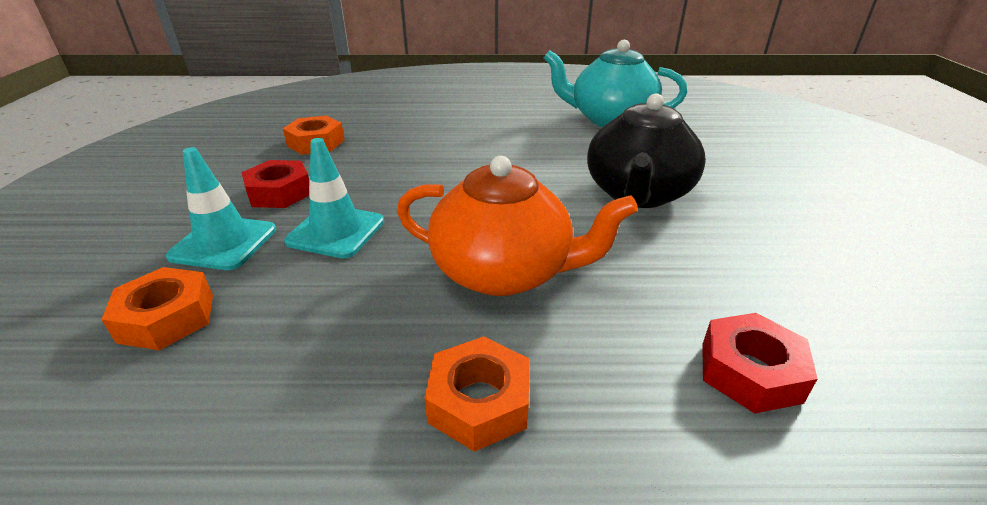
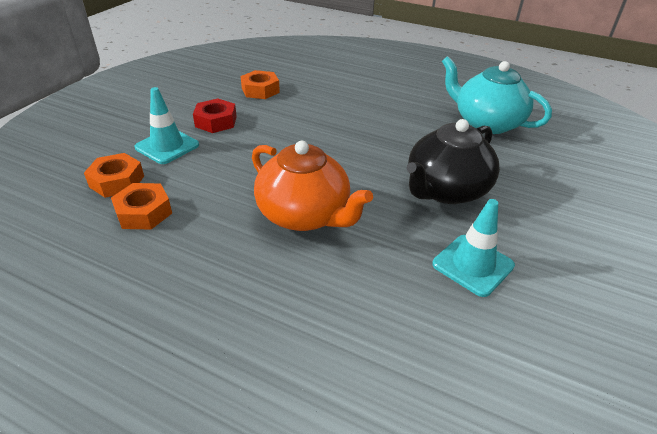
camera: 25 degrees right, 5 degrees up
turquoise traffic cone [284,138,384,258] -> turquoise traffic cone moved to [432,199,515,297]
orange nut [424,336,529,452] -> orange nut moved to [111,183,172,229]
red nut [702,313,818,413] -> none

